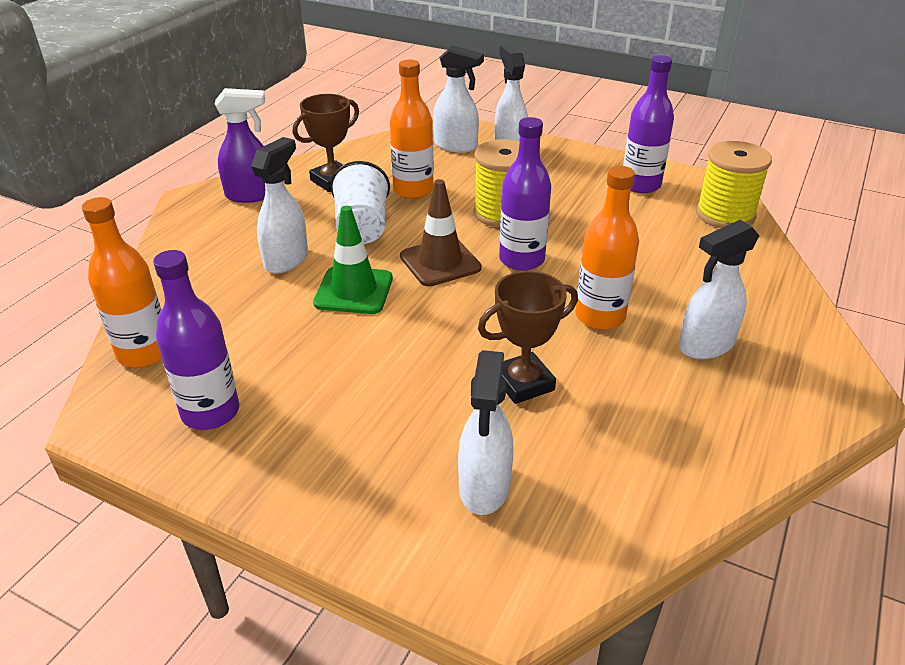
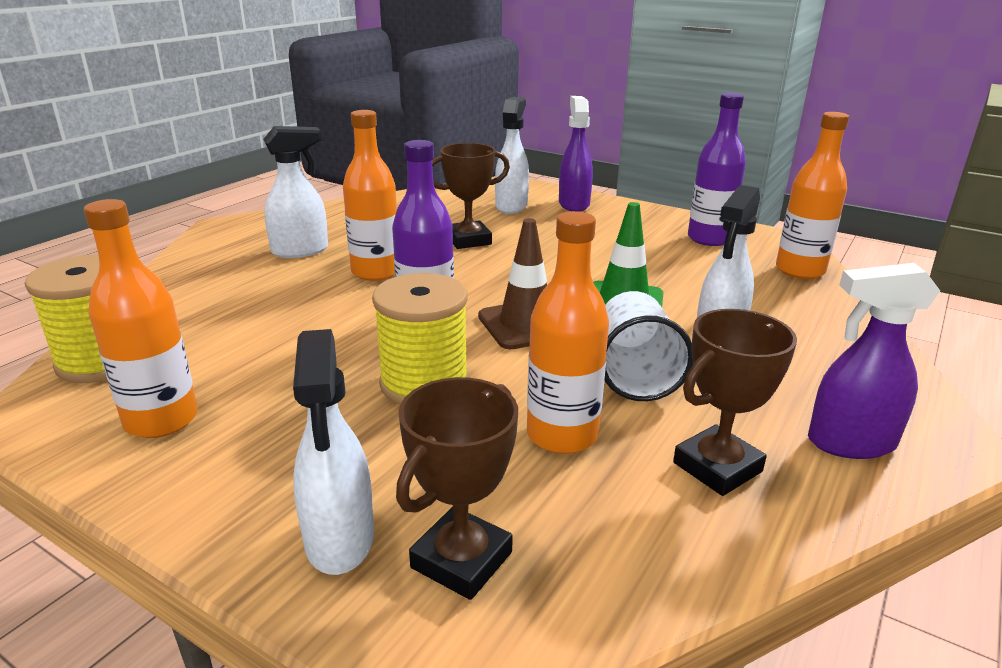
camera: 175 degrees left, 10 degrees down
white spray bottle [433,45,484,153] -> brown trophy [396,377,518,600]
purple bottle [623,55,674,193] -> orange bottle [84,199,198,438]
none -> purple spray bottle [559,96,593,212]

